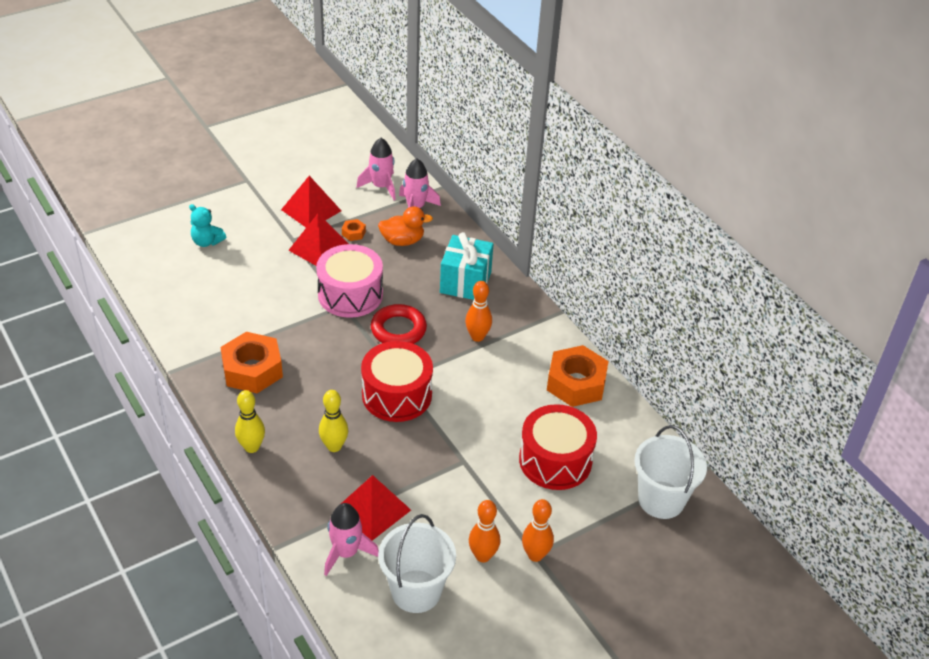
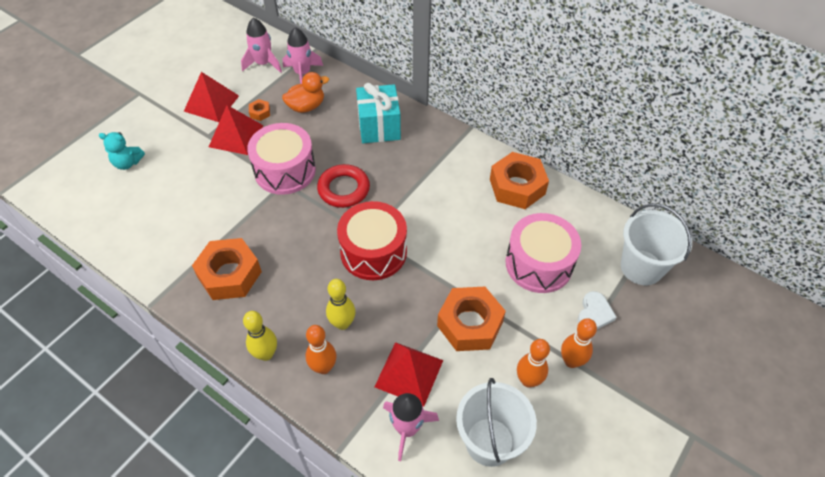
camera: 20 degrees left, 10 degrees up
orange bowling pin [465,281,492,342] -> orange bowling pin moved to [306,325,336,374]
red drum [519,404,597,490] -> pink drum [506,213,581,293]
none -> orange nut [437,287,506,351]
none -> white heart [578,291,617,329]

